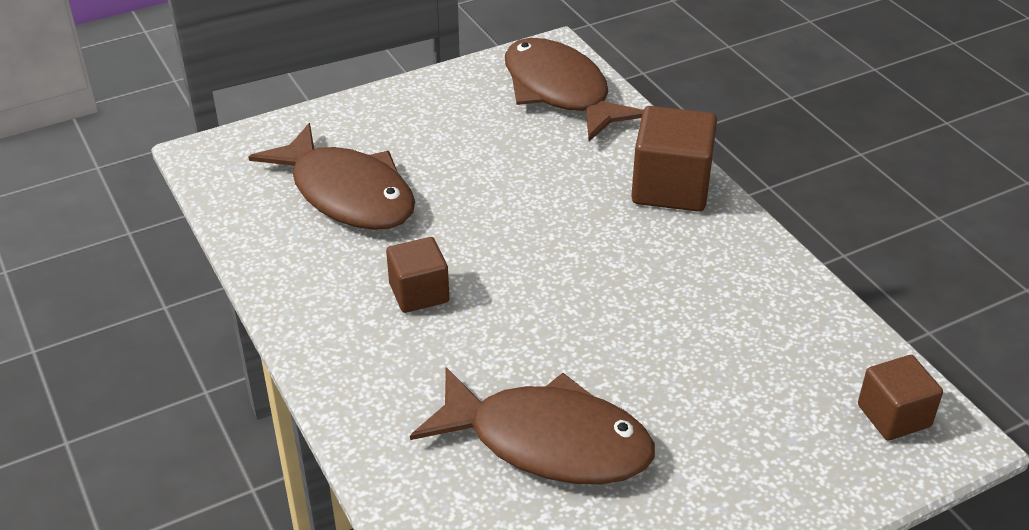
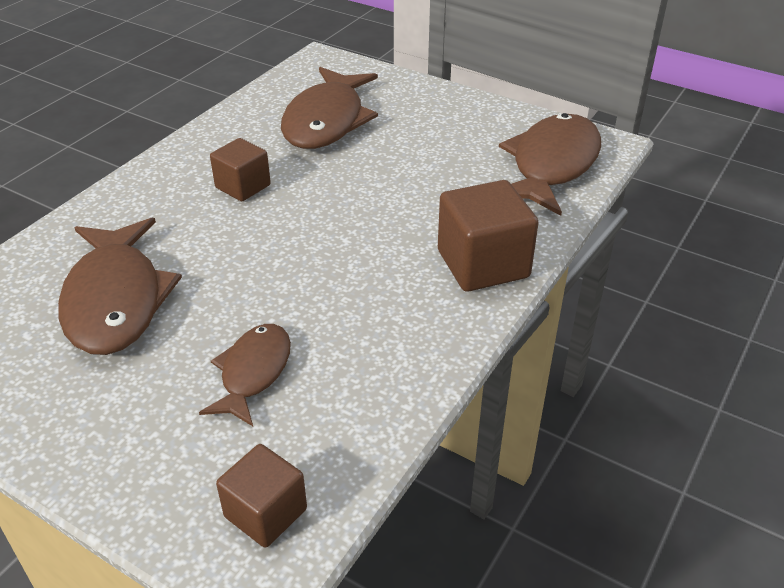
camera: 60 degrees right, 0 degrees up
none -> brown fish [199,324,291,426]

